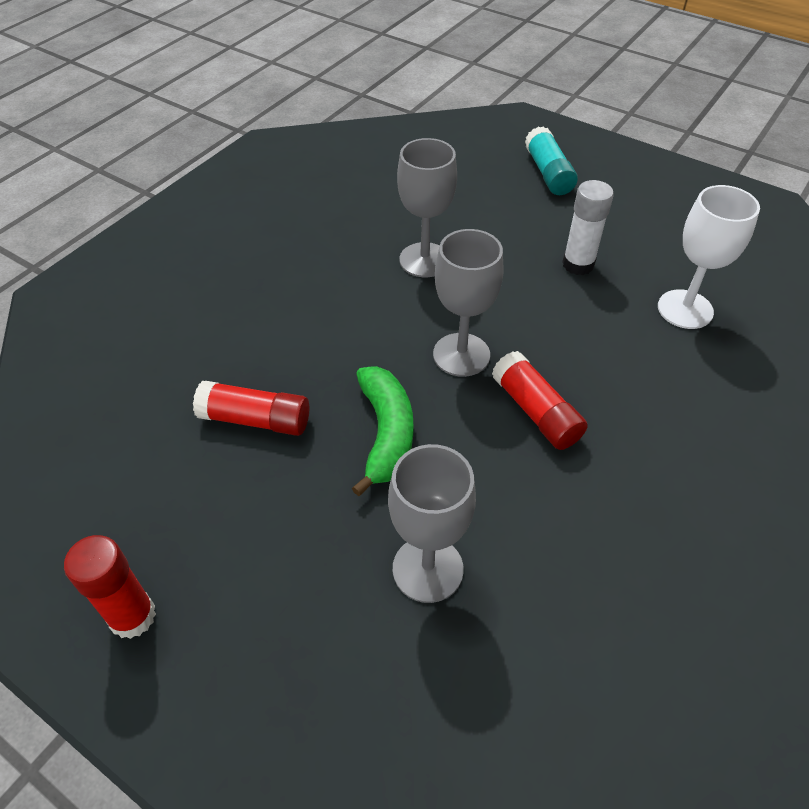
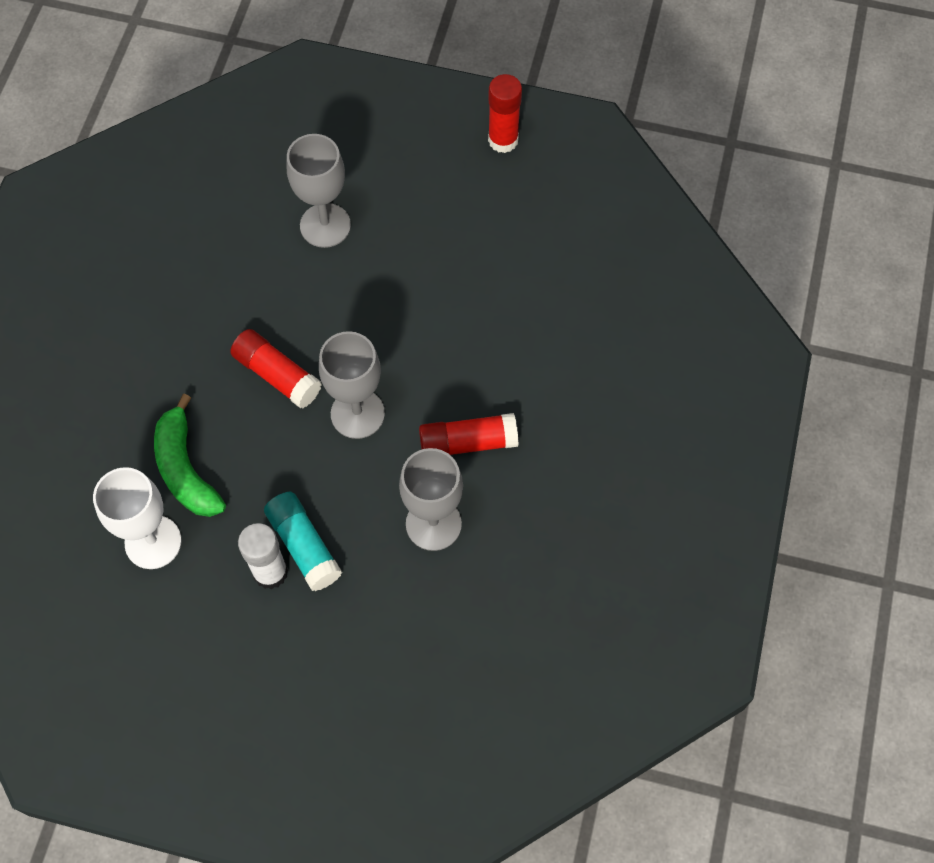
camera: 160 degrees right, 15 degrees up
red glue stick [193,381,309,436] -> red glue stick moved to [419,413,519,455]
green banana [352,366,413,496] -> green banana moved to [154,394,226,517]
turquoise glue stick [525,126,578,195] -> turquoise glue stick moved to [264,492,342,591]

